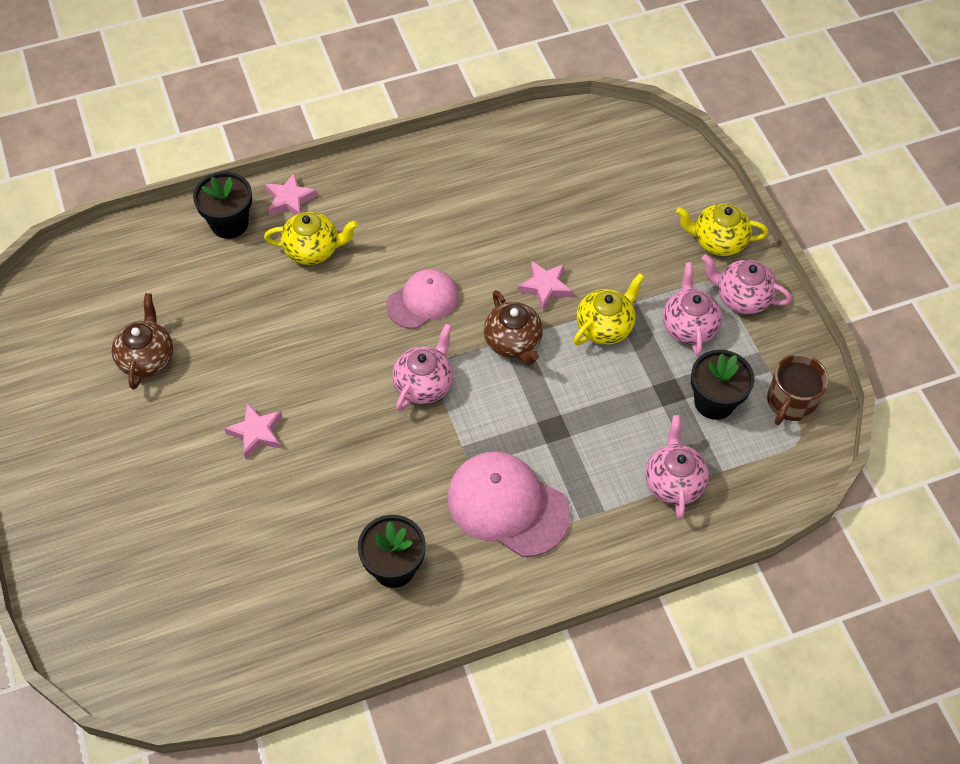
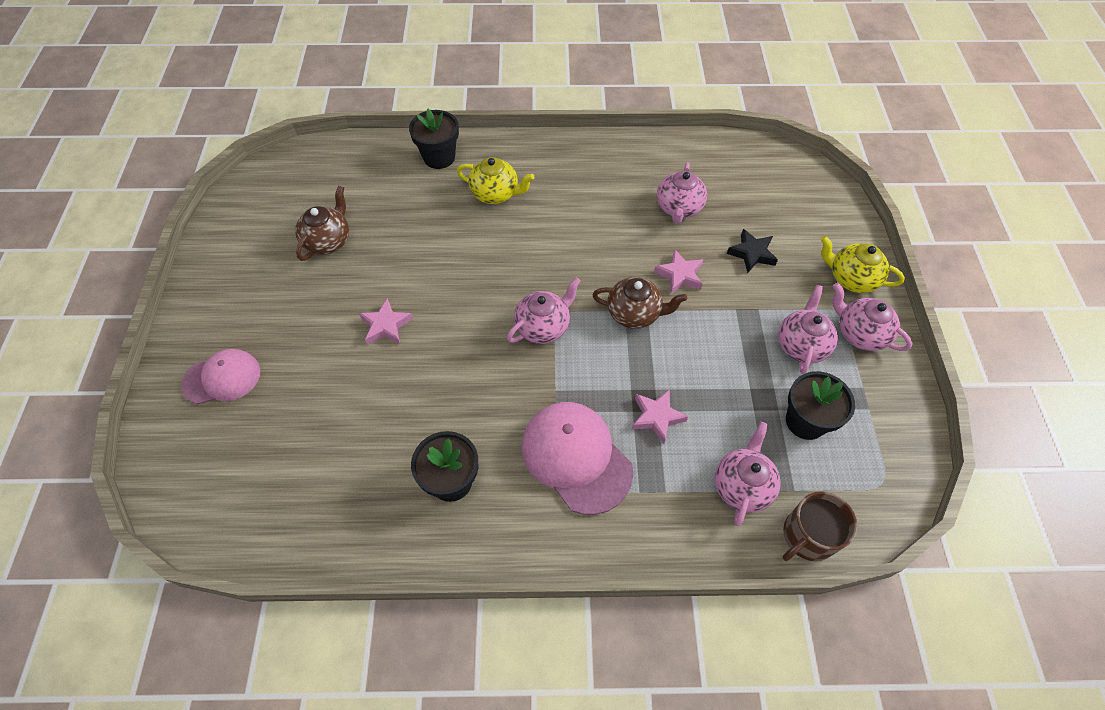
camera: 20 degrees right, 0 degrees up
pink star [265,172,317,216] -> pink star moved to [632,389,688,444]
pink cap [386,269,459,329] -> pink cap moved to [181,349,260,404]
brown teapot [483,290,543,365] -> brown teapot turned 75 degrees counterclockwise [593,277,687,329]
yellow teapot [573,273,645,345] -> none
brown mug [767,354,829,425] -> brown mug moved to [783,491,857,561]
none -> pink teapot [657,162,707,223]
none -> black star [727,229,778,273]

